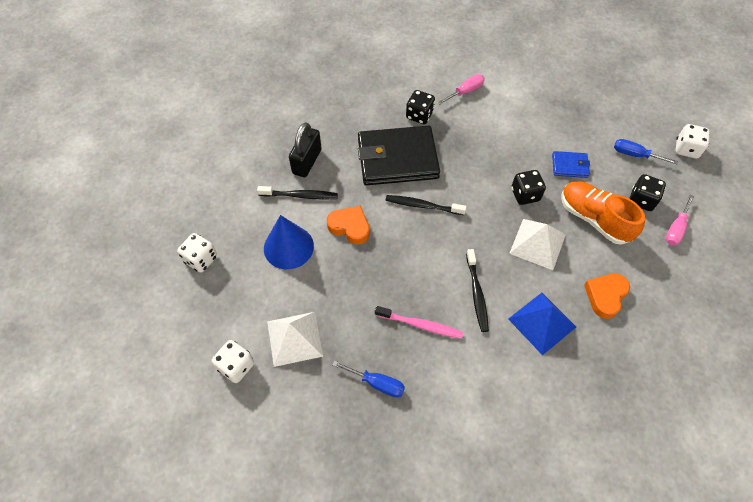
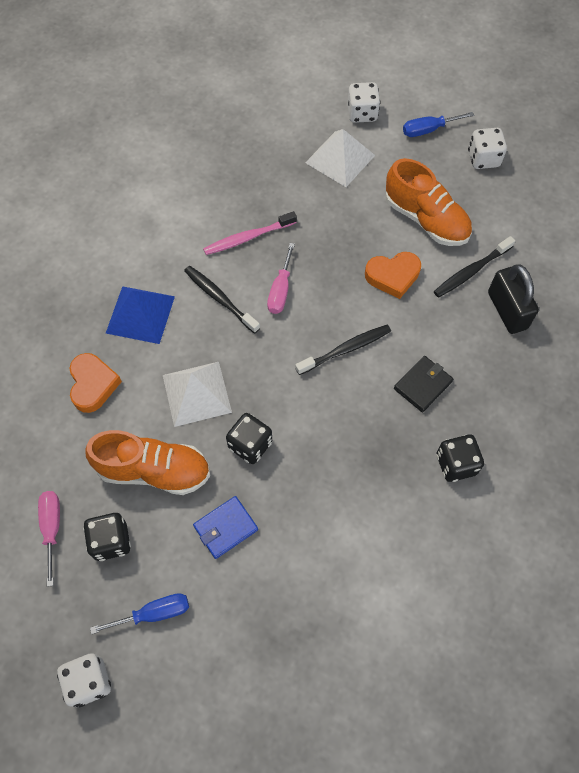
camera: 140 degrees right, 5 degrees up
blue cone [264,215,314,269] -> orange shoe [385,158,472,246]
blue screwdriver [332,361,405,398] -> blue screwdriver moved to [403,112,474,137]
black wallet [358,126,440,185] -> black wallet [394,356,453,412], size x0.45
pink screwdriver [438,74,485,105] -> pink screwdriver moved to [267,243,295,314]

